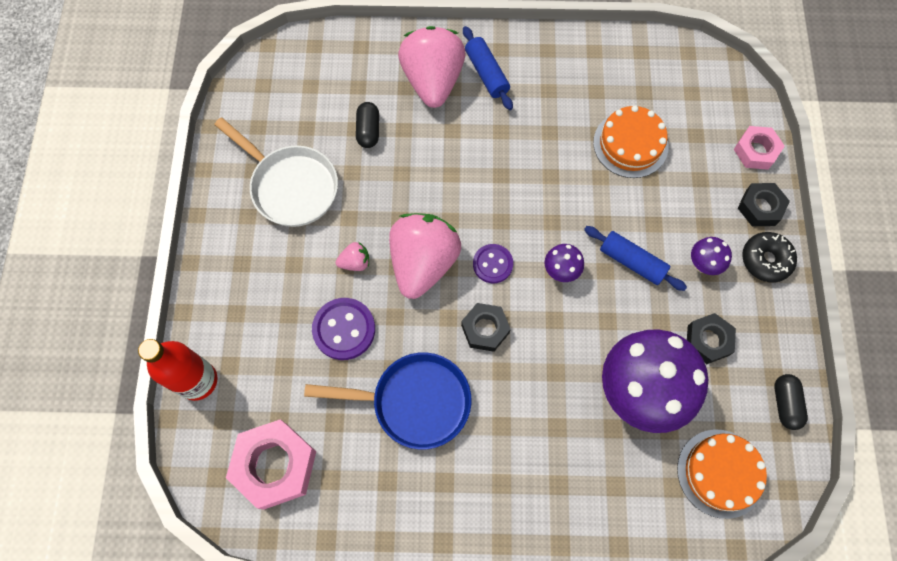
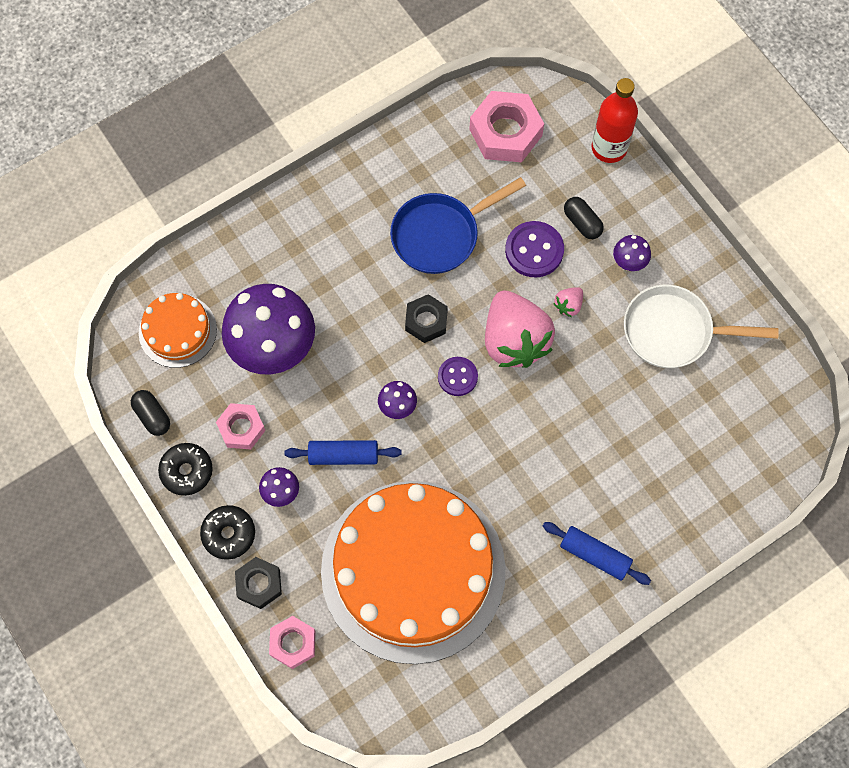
camera: 145 degrees right, 0 degrees up
black capsule [356,102,379,148] -> black capsule moved to [564,197,604,239]
pink strawberry [398,26,465,108] -> none
orange cake [593,105,668,178] -> orange cake [321,481,506,664], size x2.23
black nut [687,313,736,364] -> pink nut [216,403,265,449]
none -> black donut [158,443,213,496]
none -> purple mushroom [613,235,651,271]

